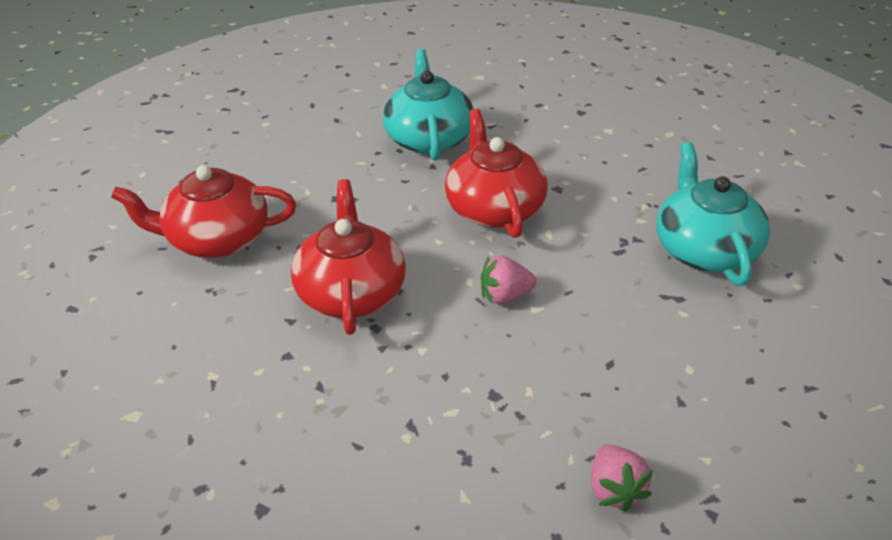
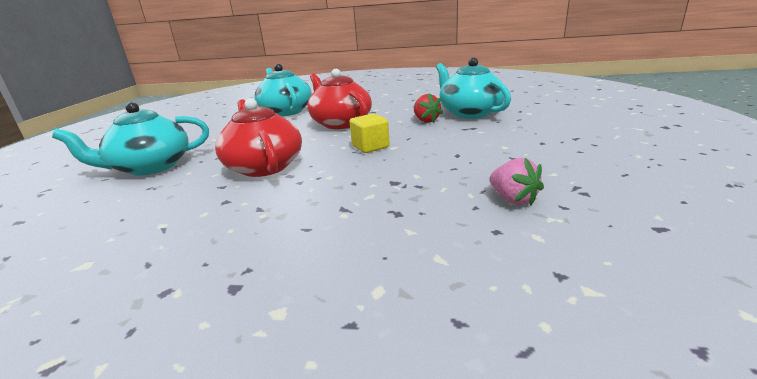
camera: 20 degrees left, 15 degrees down
red teapot [111,165,296,258] -> turquoise teapot [52,102,209,176]
pink strawberry [481,256,537,304] -> yellow cube [349,114,390,153]
none -> red strawberry [414,93,443,123]

